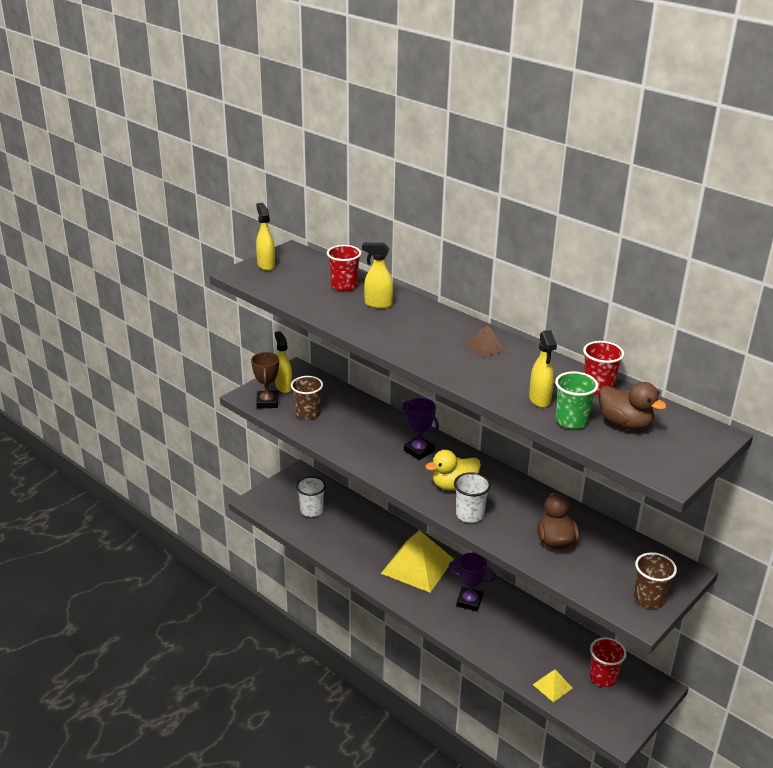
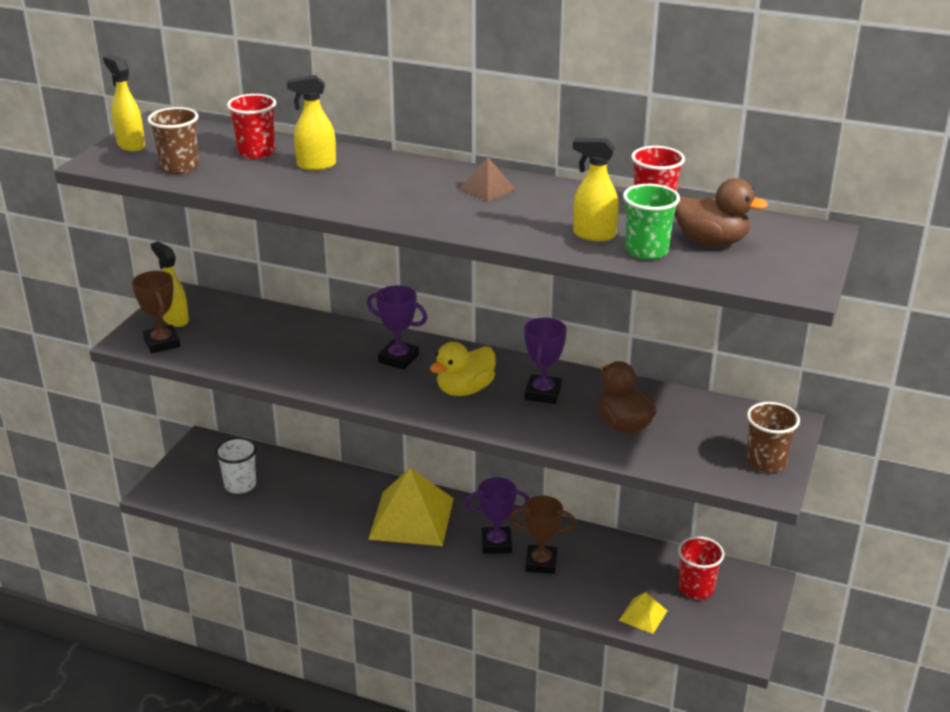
camera: 20 degrees left, 0 degrees up
brown cup [291,376,323,420] -> brown cup moved to [147,107,199,174]
white cup [454,472,491,523] -> none
yellow spray bottle [529,330,557,408] -> yellow spray bottle turned 135 degrees clockwise [573,138,619,241]
none -> brown trophy [510,496,576,574]
none -> purple trophy [524,317,567,404]

